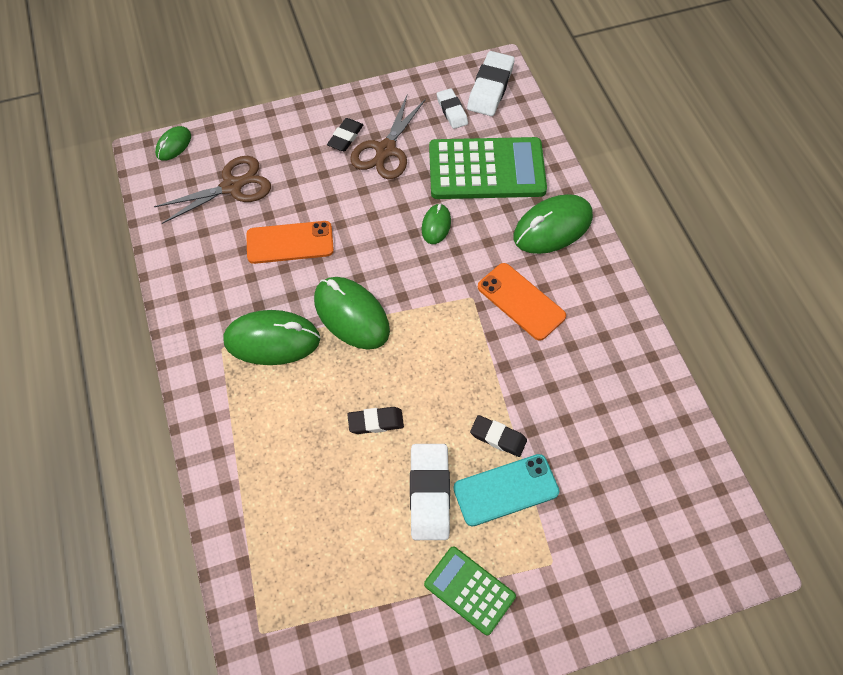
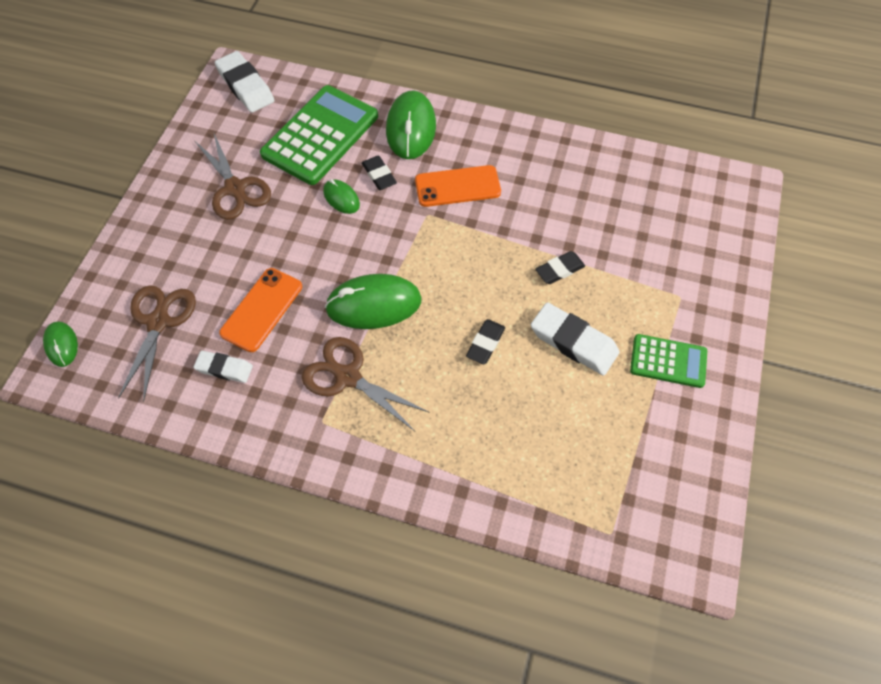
camera: 55 degrees left, 0 degrees up
green mouse [223,310,320,365] -> brown scissors [302,337,430,432]
black eraser [327,118,363,151] -> black eraser moved to [362,155,397,190]
green calculator [424,546,516,636] -> green calculator turned 150 degrees counterclockwise [630,334,707,388]
white eraser [437,88,468,129] -> white eraser moved to [193,351,253,383]
turquoise phone [453,454,559,526] -> none

